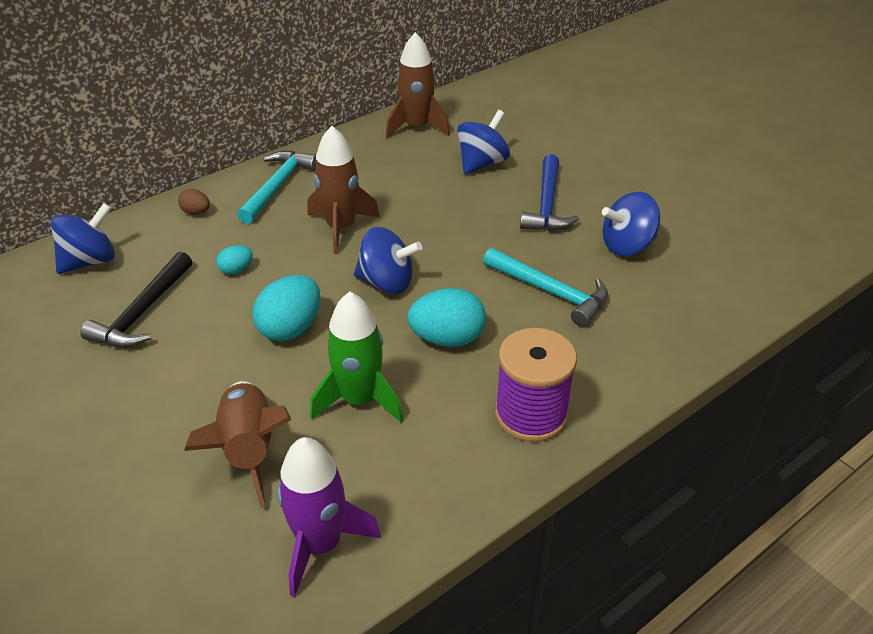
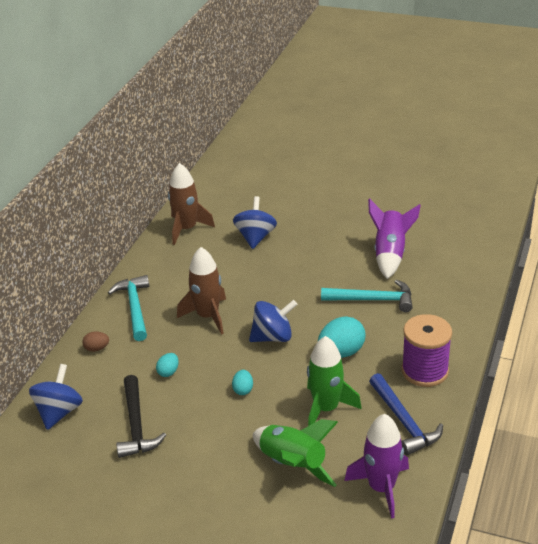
camera: 30 degrees left, 5 degrees down
brown rocket [184,381,291,508] -> green rocket [253,419,338,487]
turquoise egg [253,275,320,341] -> turquoise egg [232,370,253,395], size x0.52
blue hammer [520,154,579,231] -> blue hammer moved to [369,373,443,455]
blue spinning top [602,192,660,256] -> purple rocket [368,198,421,279]

